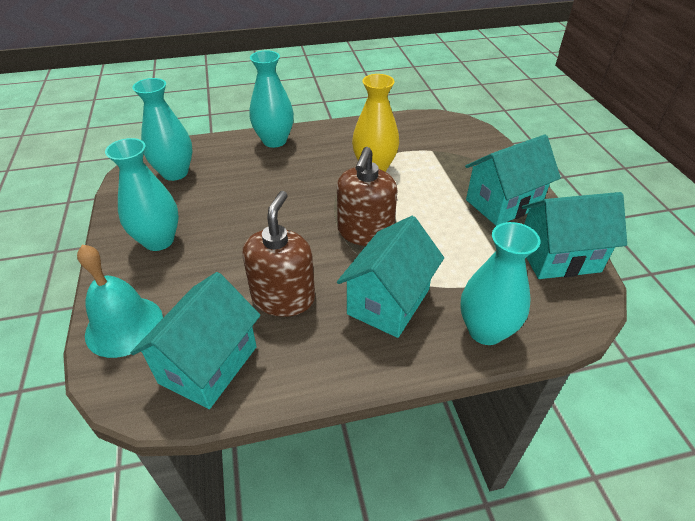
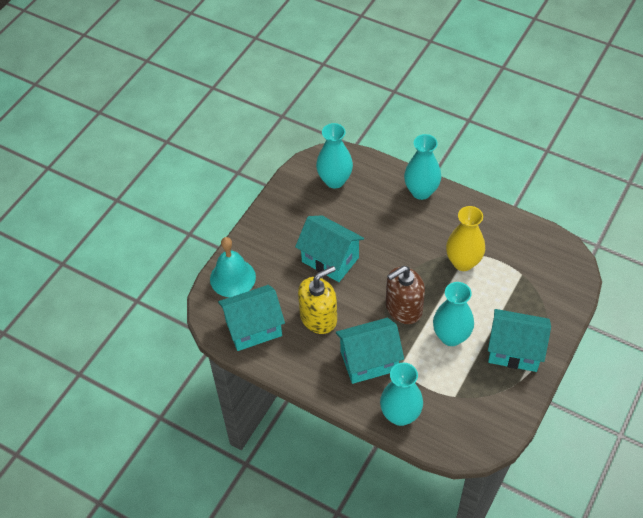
camera: 45 degrees right, 10 degrees up
turquoise vase [105,138,179,251] -> turquoise vase moved to [433,282,474,346]
brown soap dispenser [243,191,315,317] -> yellow soap dispenser [298,266,337,334]
turquoise house [522,192,627,279] -> turquoise house moved to [295,215,364,282]

